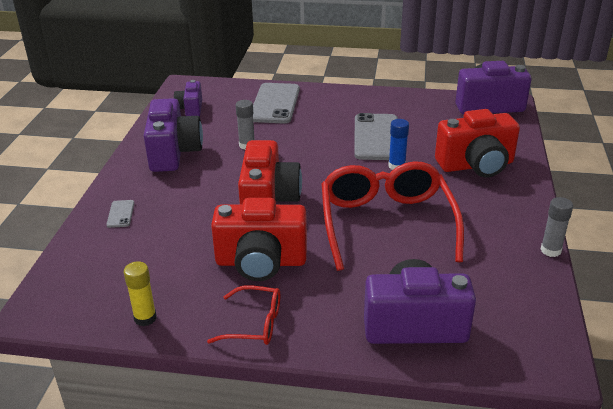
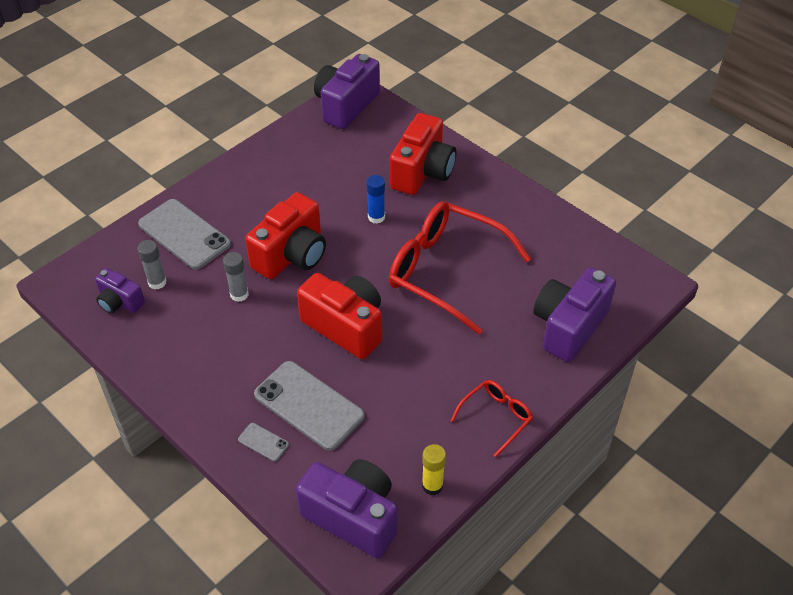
camera: 55 degrees left, 15 degrees up
purple camera [144,98,203,172] -> purple camera moved to [296,459,398,559]
red camera [211,198,307,281] -> red camera moved to [245,192,326,279]
grey phone [354,113,398,160] -> grey phone moved to [254,361,365,451]
grey glue stick [541,197,573,257] -> grey glue stick moved to [138,240,167,289]

